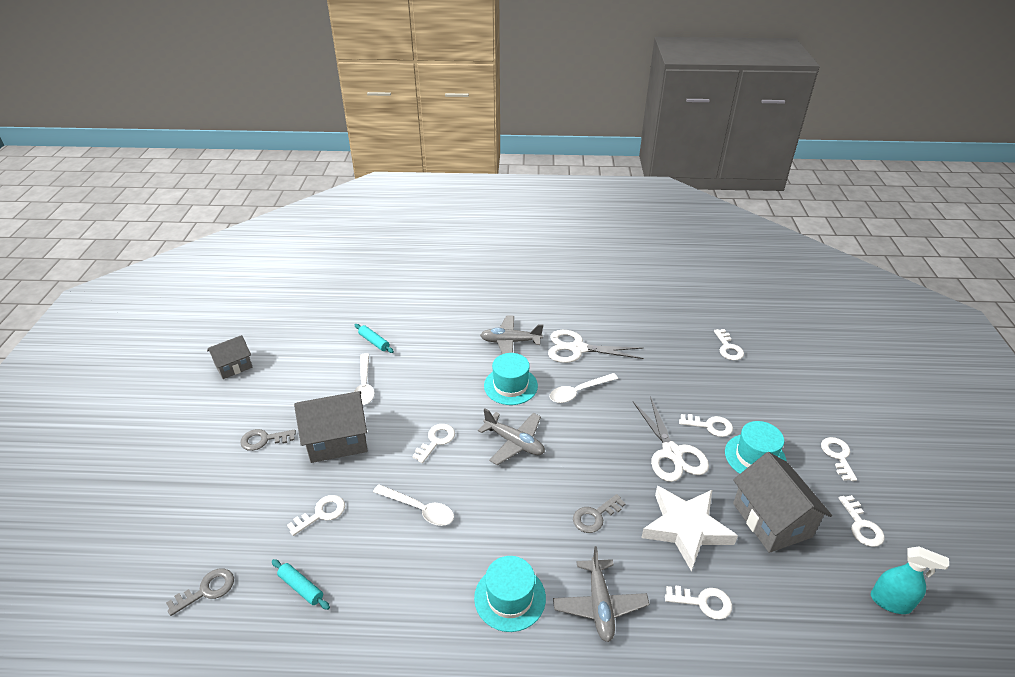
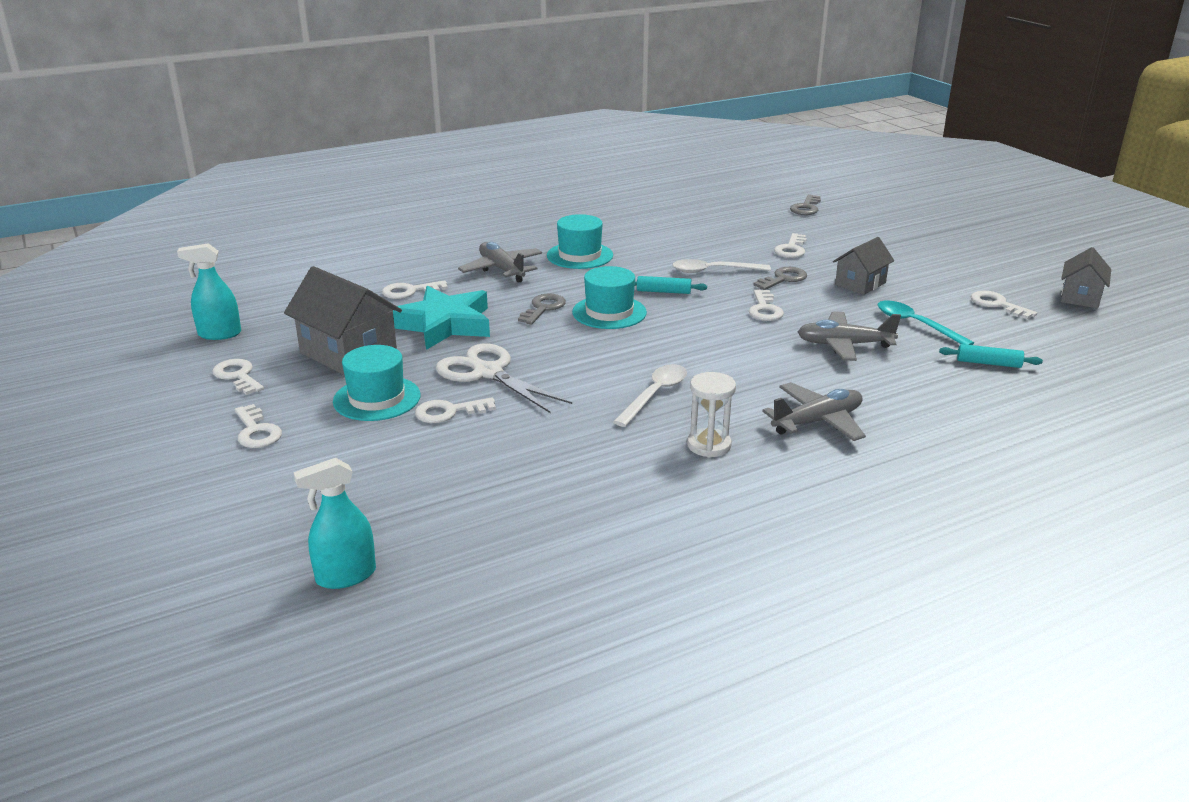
camera: 150 degrees right, 10 degrees down
grey key [240,429,296,451] -> grey key moved to [753,267,807,290]
turquoise rolling pin [272,559,330,610] -> turquoise rolling pin moved to [635,276,707,294]
grey house [294,391,367,463] -> grey house [833,237,894,295], size x0.61
white spoon [354,353,375,405] -> turquoise spoon [878,300,974,345]
grey plane [478,408,545,465] -> grey plane moved to [798,312,901,361]
turquoise hat [484,353,538,405] -> turquoise hat moved to [572,266,647,329]
white scissors [548,330,644,363] -> white hourglass [687,372,736,458]
white star [641,486,738,571] -> turquoise star [392,286,490,350]
white key [714,329,744,360] -> white key moved to [971,291,1037,319]
none -> turquoise spray bottle [293,458,376,589]

